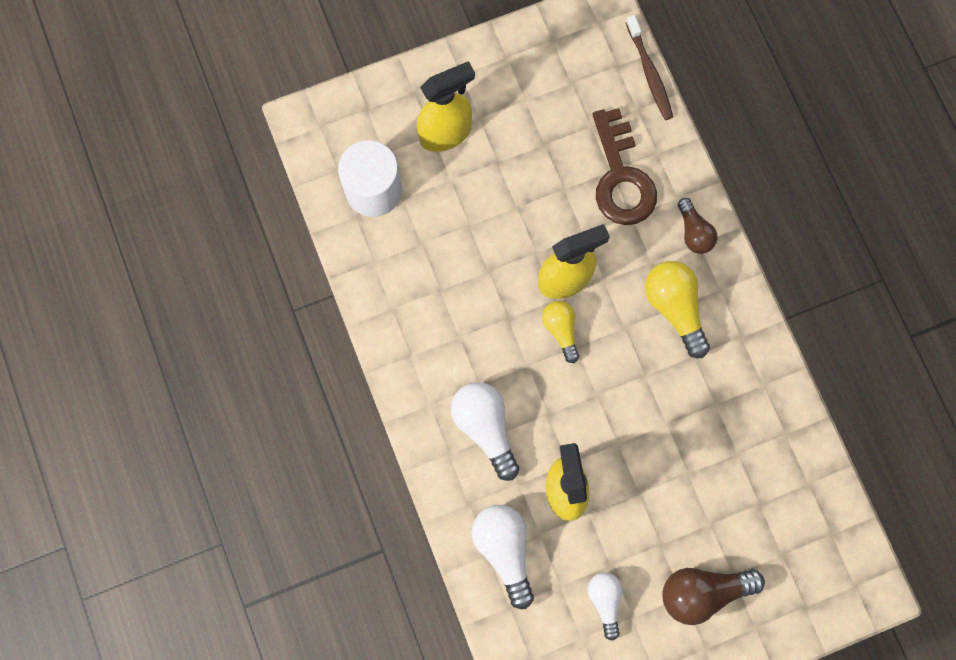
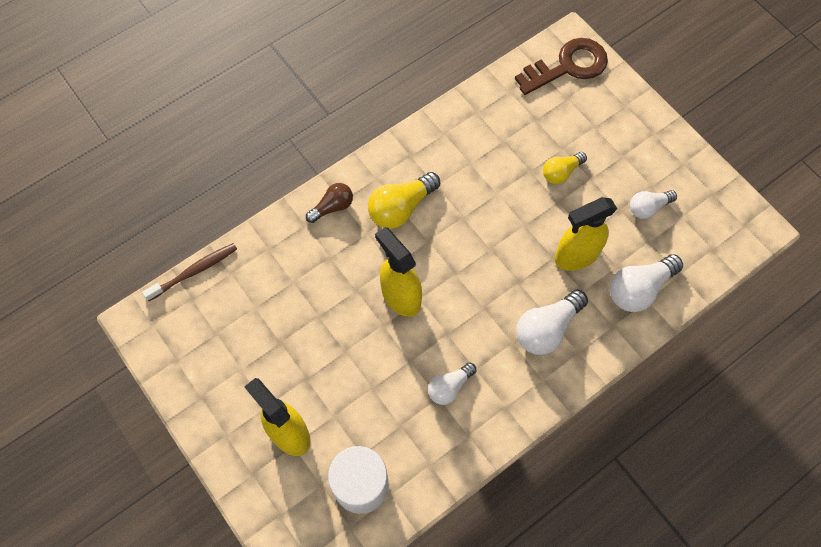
camera: 105 degrees left, 10 degrees down
yellow light bulb [542,301,579,363] -> yellow light bulb moved to [543,152,587,184]
brown key [592,108,657,225] -> brown key moved to [515,38,608,95]
brown light bulb [662,568,765,625] -> none
none -> white light bulb [428,362,476,405]

